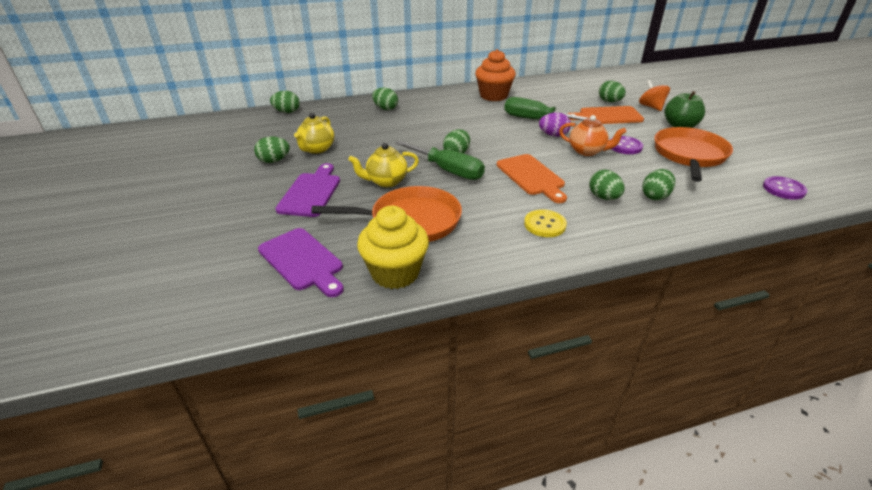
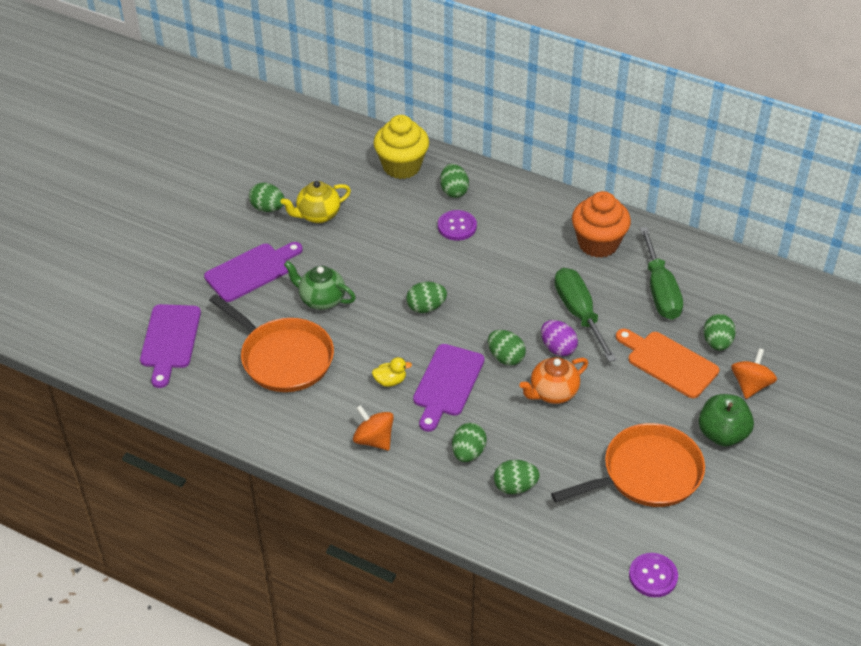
camera: 45 degrees right, 10 degrees up
green egg [270,91,300,113] -> green egg moved to [488,330,526,366]
yellow teapot [348,143,419,187] -> green teapot [284,261,356,310]
yellow cupcake [357,206,429,289] -> yellow cupcake moved to [373,115,429,179]
green screwdriver [395,140,485,180] -> green screwdriver moved to [640,227,683,320]
orange cutting board [497,154,567,203] -> purple cutting board [413,344,485,432]
yellow button [524,209,567,237] -> orange spinning top [353,405,394,451]
orange teapot [559,115,627,156] -> orange teapot turned 75 degrees clockwise [520,357,588,404]
purple button [610,136,643,154] -> purple button moved to [438,210,477,241]
none -> yellow duck [372,357,412,387]

